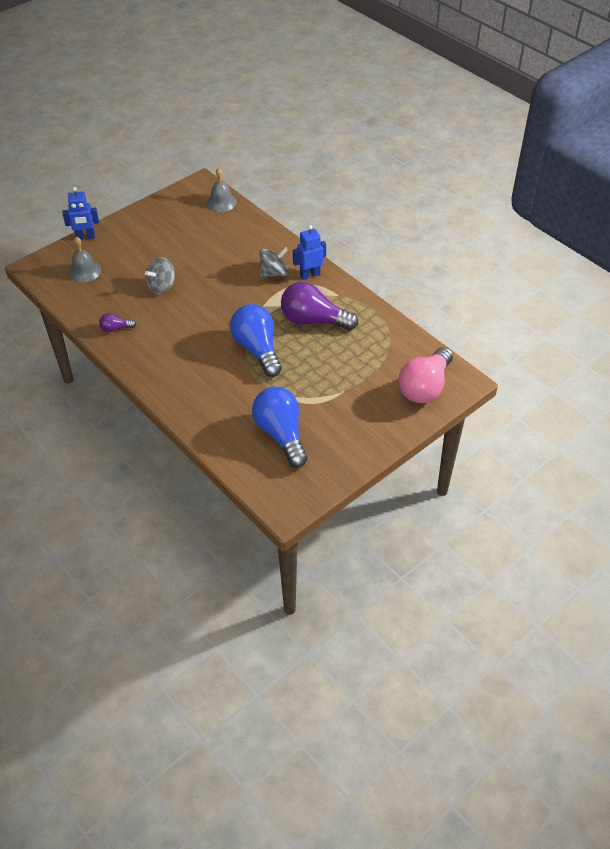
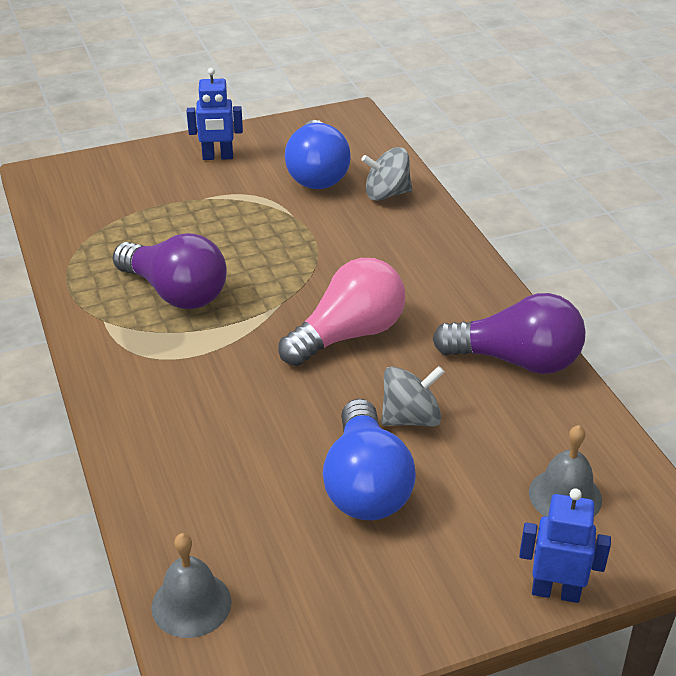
camera: 160 degrees left, 10 degrees down
purple light bulb [99,313,136,332] -> purple light bulb [433,293,585,374], size x2.21
blue light bulb [230,304,282,377] -> blue light bulb moved to [323,399,416,520]
grey spinning top [260,247,288,278] -> grey spinning top moved to [361,147,412,201]
blue robot [293,225,326,280] -> blue robot moved to [187,68,243,160]
pink light bulb [398,347,453,403] -> pink light bulb moved to [279,258,405,366]

